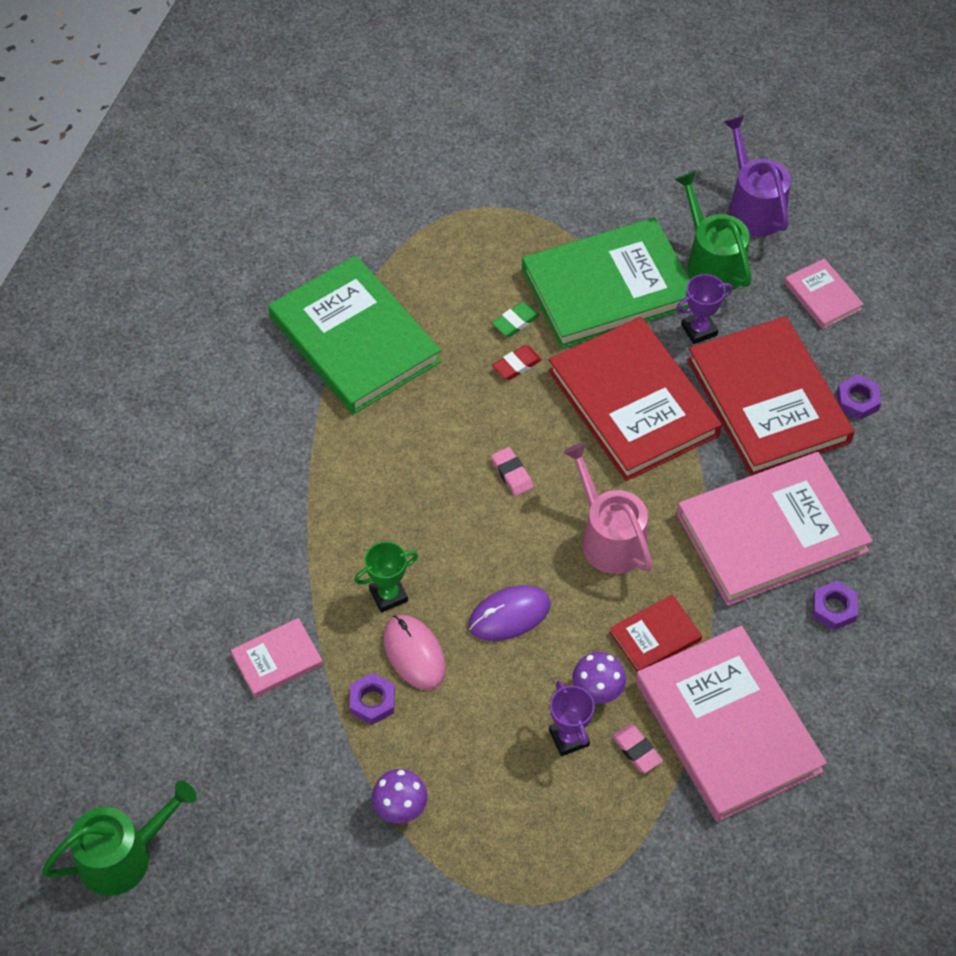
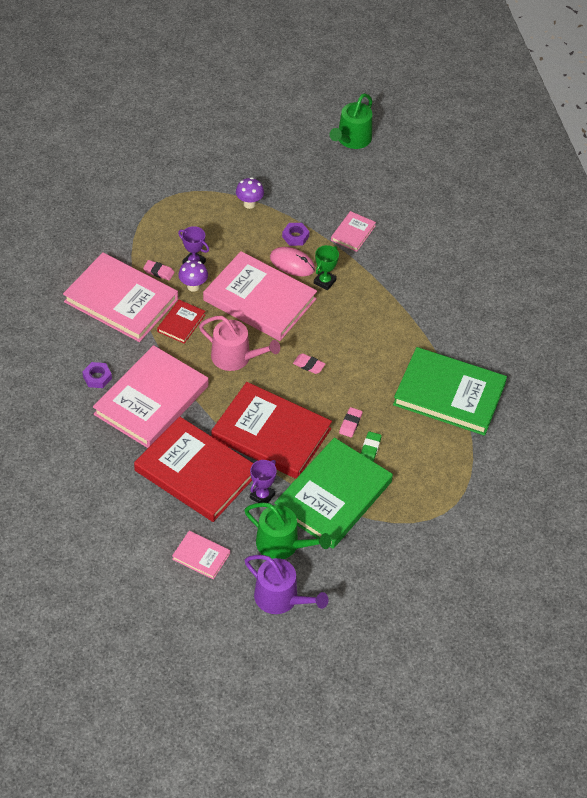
camera: 145 degrees right, 5 degrees down
purple mouse [468,585,551,641] -> pink book [203,251,317,341]
red eraser [492,345,542,380] -> pink eraser [339,407,363,437]
purple nut [837,375,881,420] -> none

